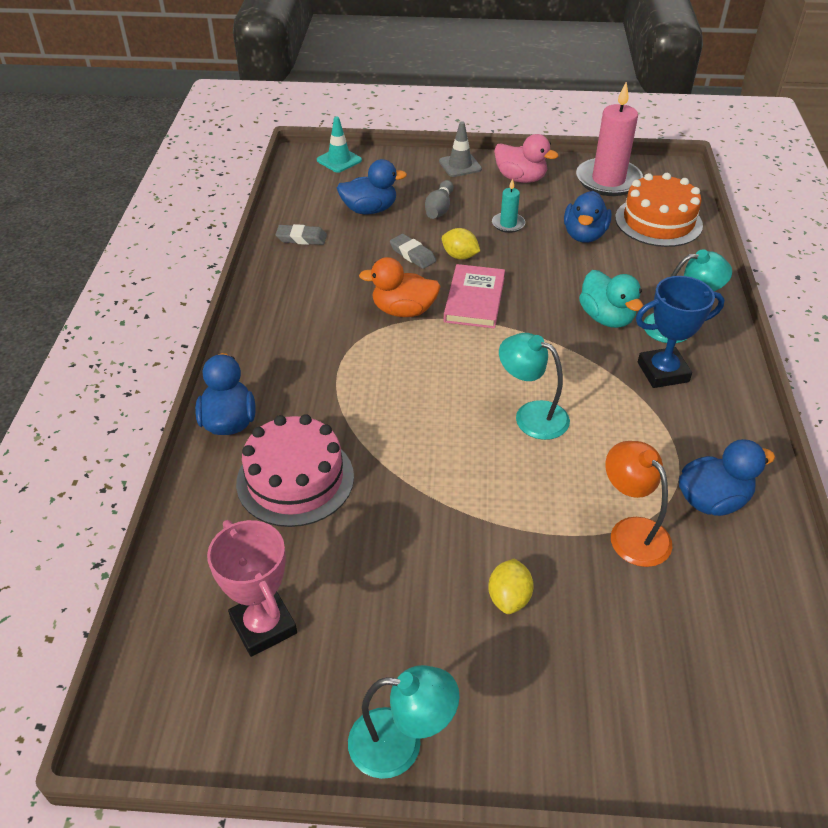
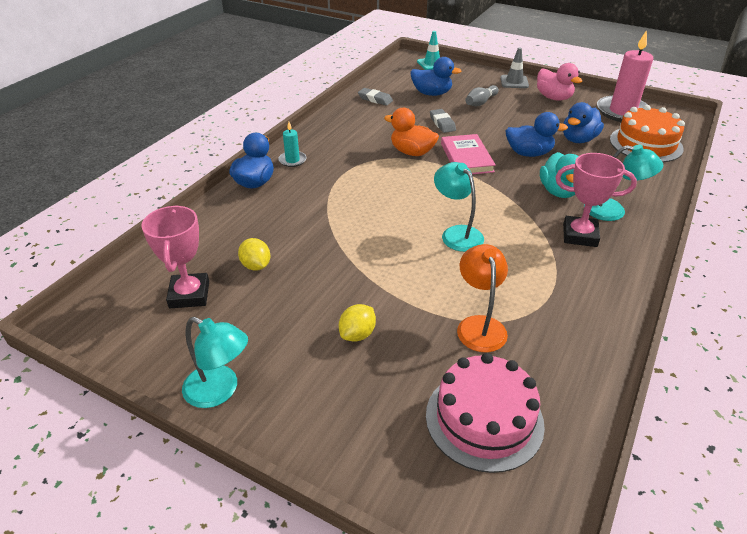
camera: 25 degrees right, 5 degrees down
pink cake [236,414,354,527] -> pink cake moved to [426,353,545,473]
yellow lemon [442,228,480,260] -> yellow lemon moved to [238,238,270,271]
pink book [444,264,505,328] -> pink book turned 45 degrees counterclockwise [441,134,496,174]
turquoise candle [492,178,525,233] -> turquoise candle moved to [278,122,307,167]
blue trophy [636,276,725,388] -> pink trophy [555,153,637,247]
blue duck [679,439,775,516] -> blue duck moved to [505,112,568,157]

